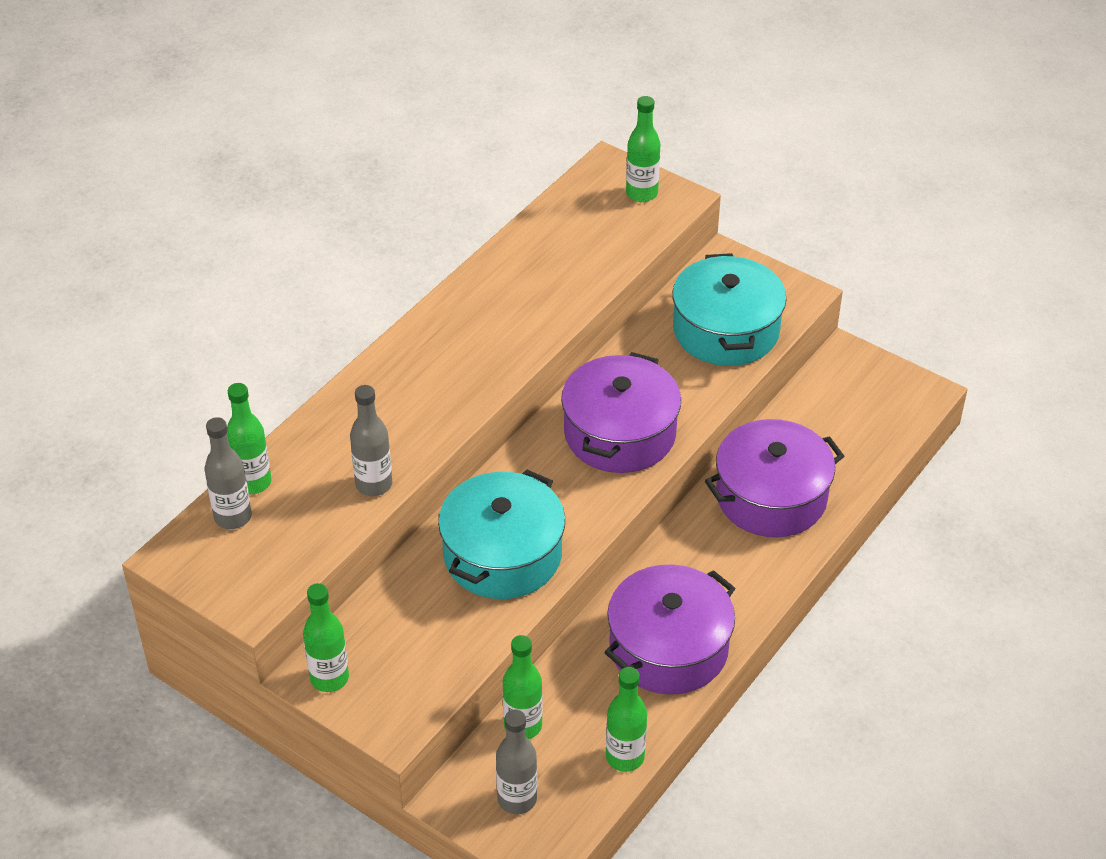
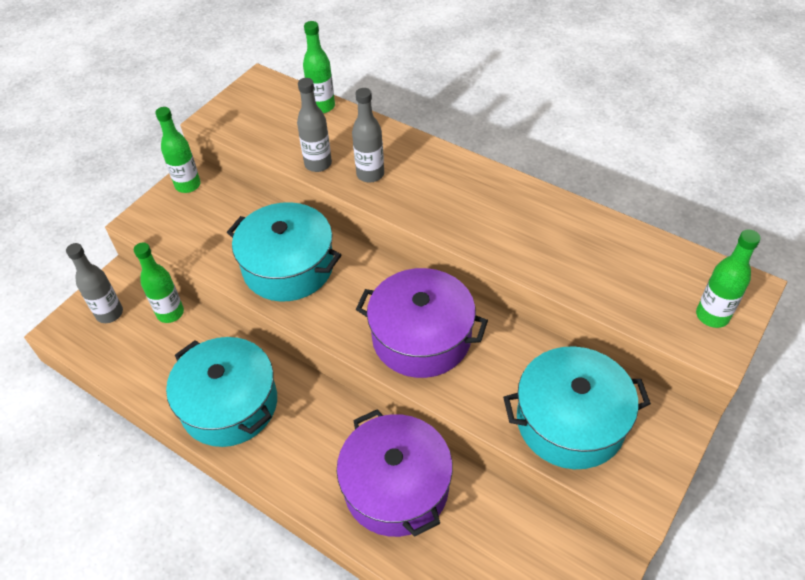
camera: 90 degrees right, 5 degrees up
grey bottle [205,417,252,529] -> grey bottle moved to [352,88,384,183]
purple pot [604,565,735,695] -> turquoise pot [166,337,277,447]
green bottle [606,667,647,772] -> none

